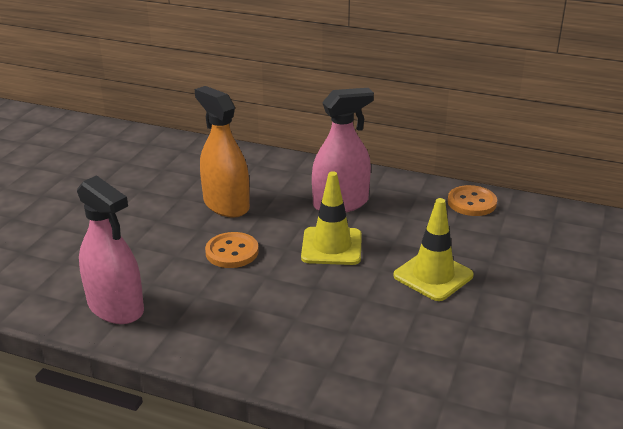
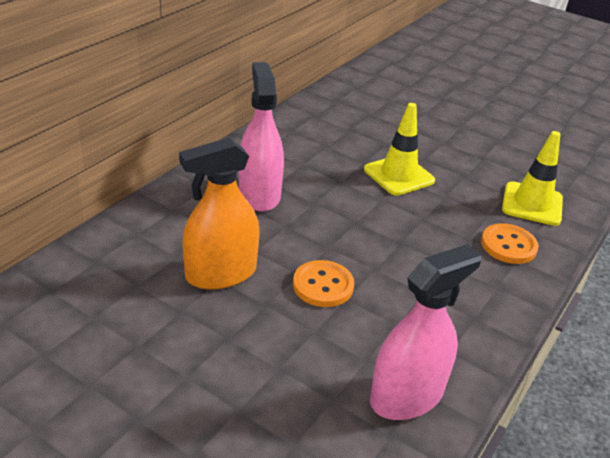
camera: 80 degrees left, 5 degrees up
yellow traffic cone [301,171,362,265] -> yellow traffic cone moved to [502,131,563,226]
orange button [448,185,497,216] -> orange button moved to [481,223,539,264]

